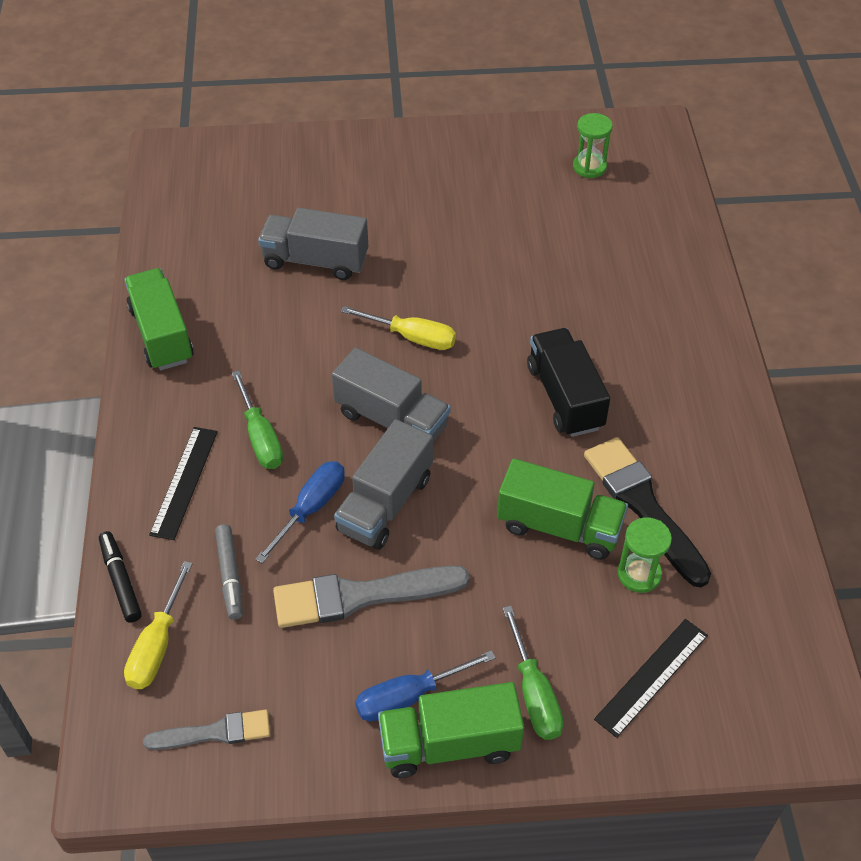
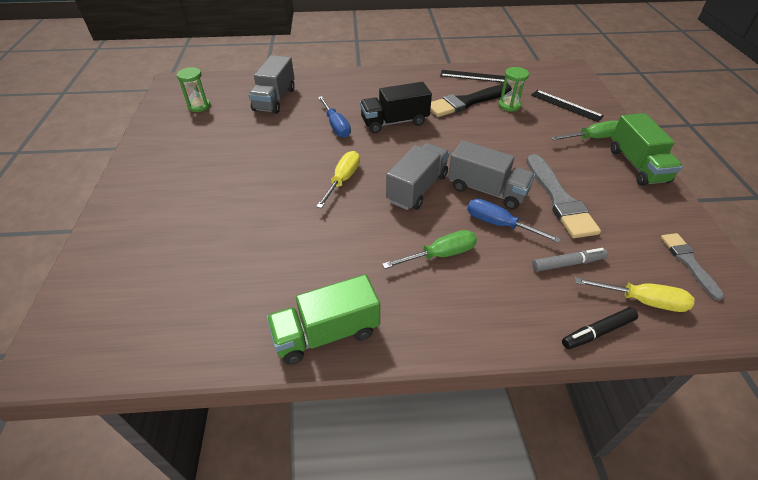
camera: 90 degrees left, 5 degrees down
black ruler [149,427,218,540] -> black ruler moved to [440,70,508,83]
grey truck [258,208,368,280] -> grey truck moved to [248,55,295,114]
blue screwdriver [355,650,496,722] -> blue screwdriver moved to [318,96,351,138]
green truck [497,459,628,560] -> none

